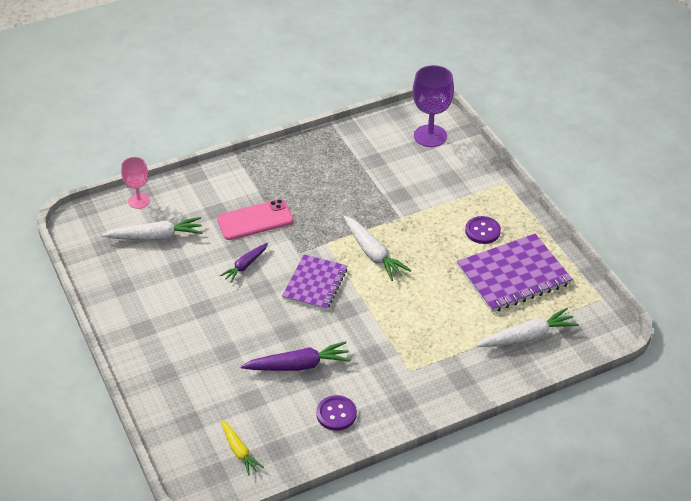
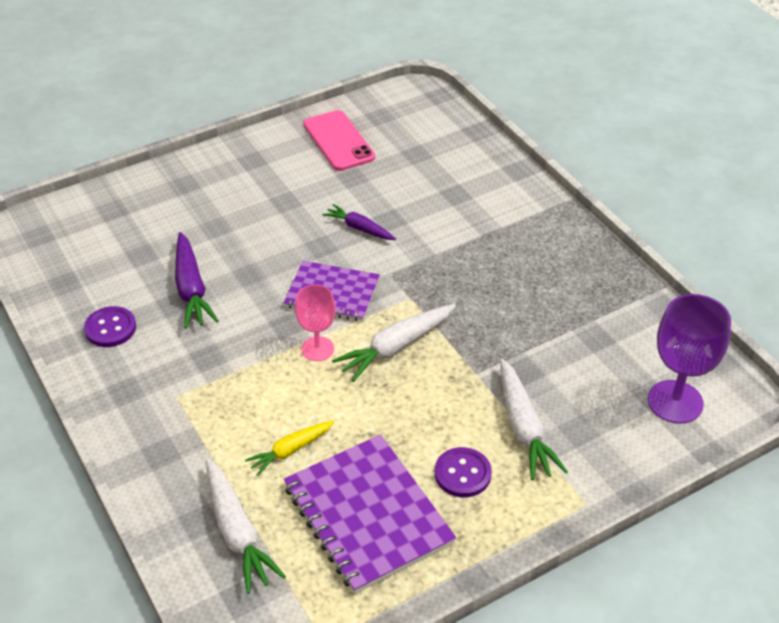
camera: 85 degrees right, 0 degrees up
white carrot [102,217,203,241] -> white carrot moved to [500,359,568,480]
pink goblet [121,157,150,209] -> pink goblet moved to [295,284,336,361]
pink phone [217,199,294,240] -> pink phone moved to [303,110,375,171]
yellow carrot [221,420,264,476] -> yellow carrot moved to [245,420,334,476]

